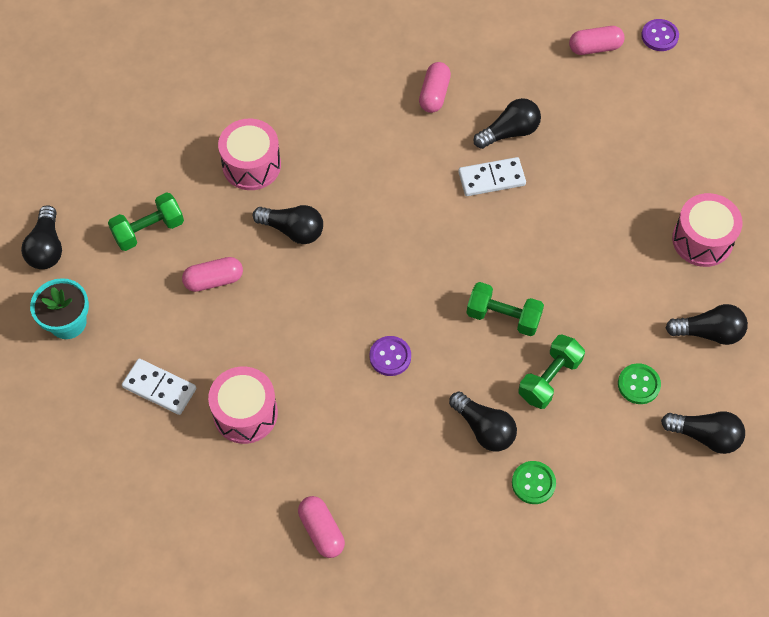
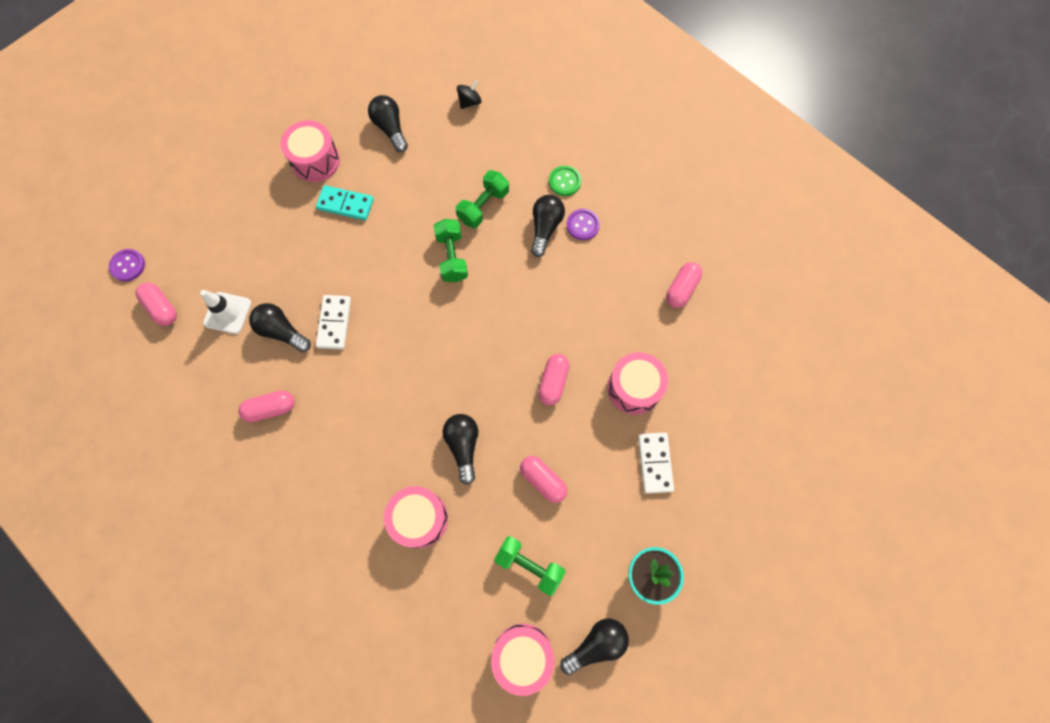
camera: 120 degrees left, 10 degrees up
purple button [369,336,411,376] -> purple button moved to [567,209,600,240]
white domino [458,157,526,196] -> white domino turned 45 degrees clockwise [316,295,351,350]
green dumbbell [518,334,585,409] -> green dumbbell turned 60 degrees counterclockwise [456,170,509,228]
green button [618,363,661,404] -> none
black light bulb [661,411,745,454] -> black spinning top [457,80,482,109]
none -> white traffic cone [200,290,251,334]
none -> turquoise domino [316,185,374,220]
none -> pink drum [491,624,554,696]
none -> pink capsule [538,354,569,405]

